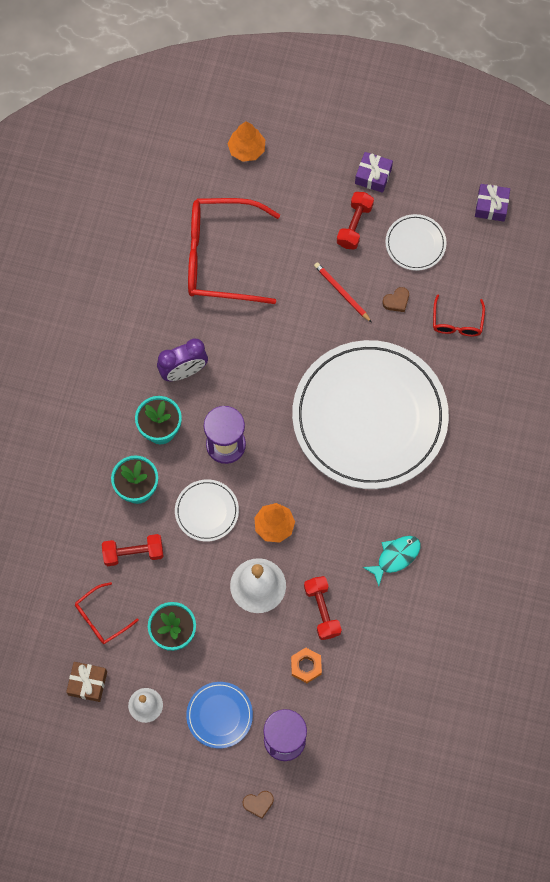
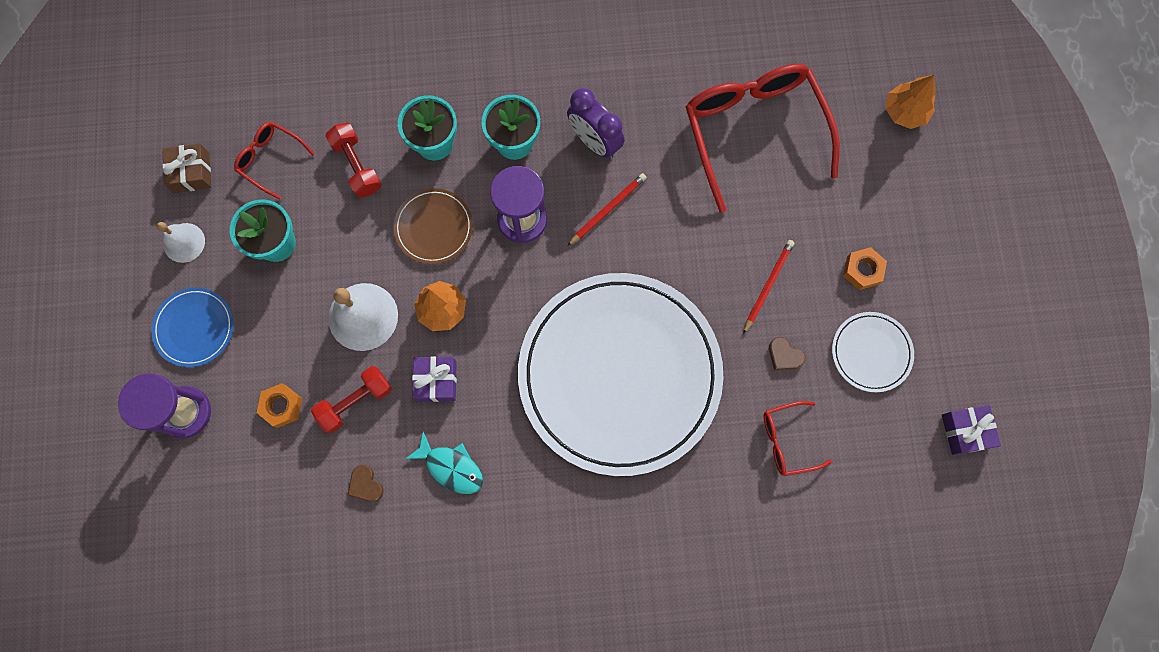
camera: 70 degrees right, 5 degrees up
white plate [175,479,239,542] -> brown plate [394,188,473,264]
brown heart [243,791,274,819] -> brown heart moved to [348,465,383,502]
red dumbbell [337,192,374,250] -> orange nut [843,247,887,290]
purple gift [355,152,393,193] -> purple gift moved to [412,356,457,402]
none -> red pencil [567,173,646,246]

